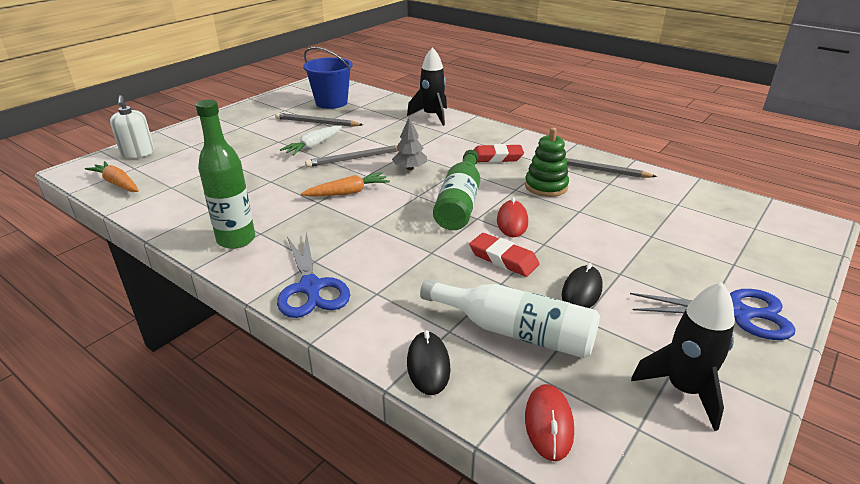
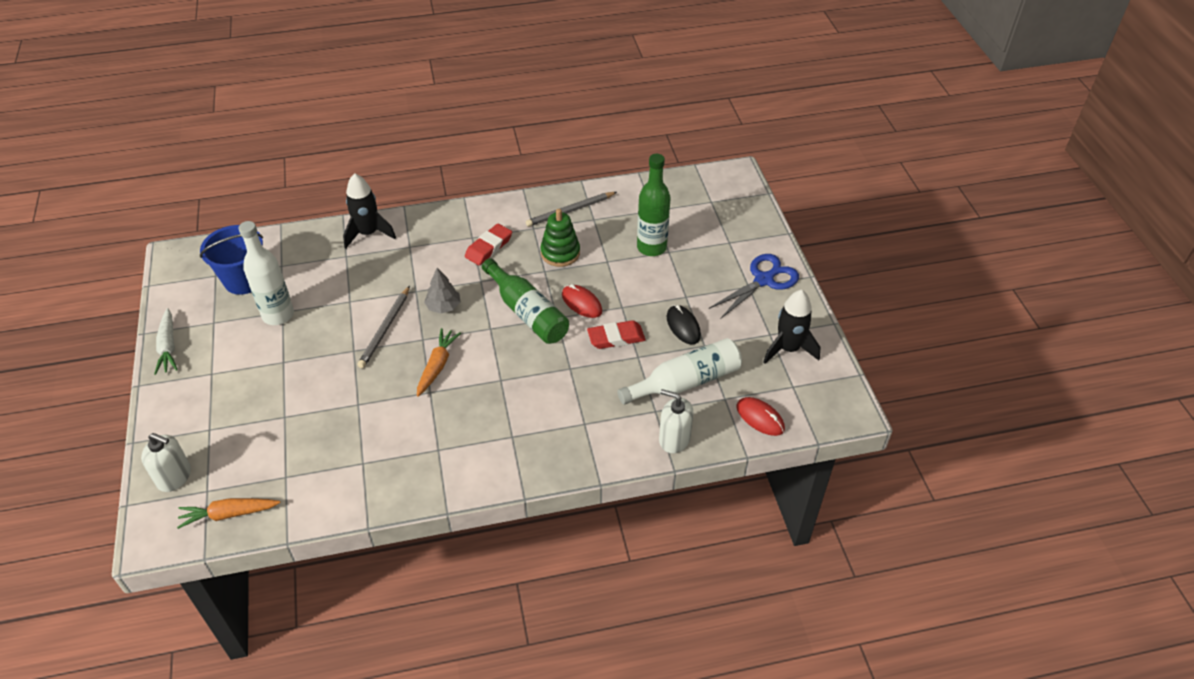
camera: 50 degrees left, 15 degrees up
green bottle [196,100,255,249] -> green bottle moved to [637,154,671,256]
grey pencil [275,113,363,127] -> white bottle [238,221,294,325]
blue scissors [277,232,350,318] -> none
white carrot [280,126,341,155] -> white carrot moved to [154,308,178,375]
black mouse [407,330,451,395] -> white soap dispenser [659,389,694,453]

